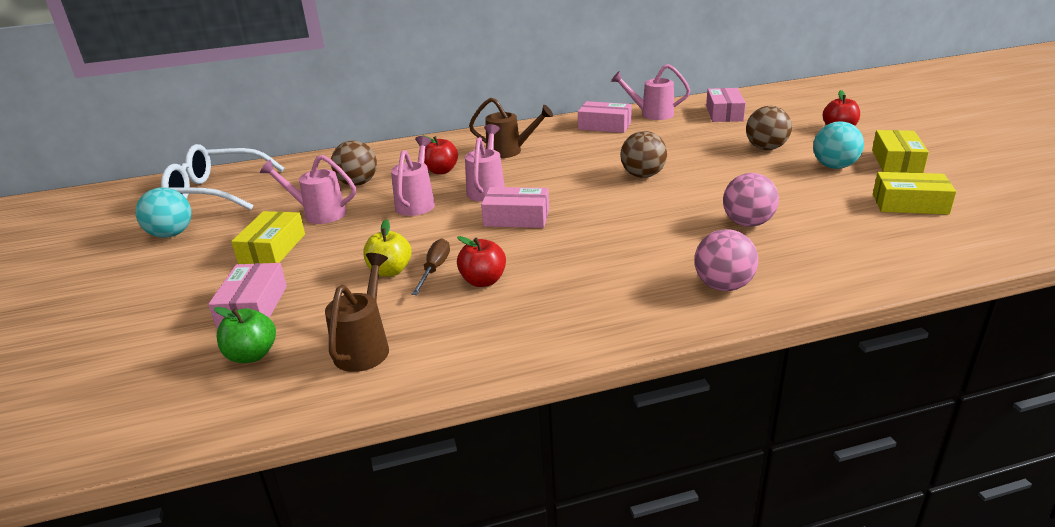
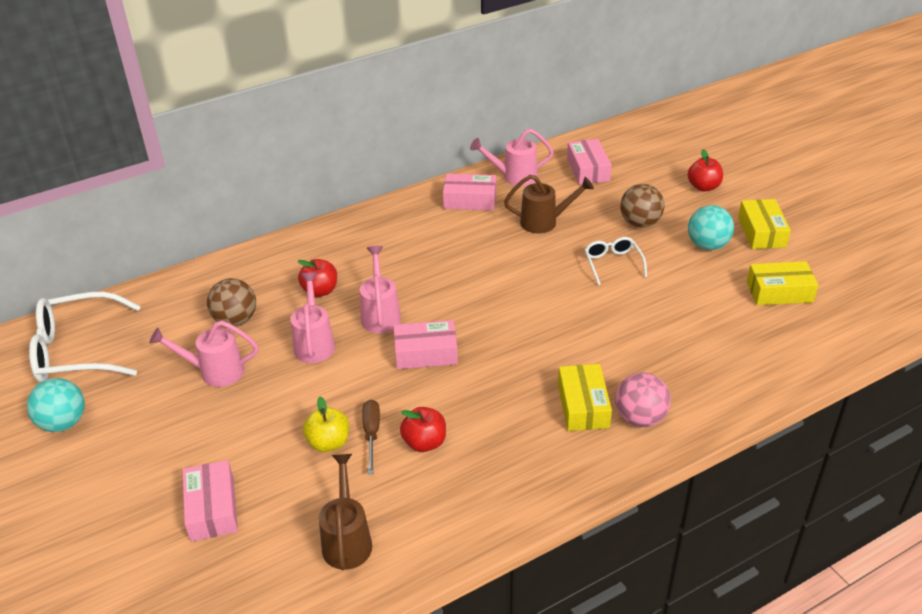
camera: 15 degrees left, 10 degrees up
green apple [214,307,276,363] -> none
yellow box [231,211,305,264] -> yellow box moved to [558,364,612,431]
brown watering can [469,97,553,158] -> brown watering can moved to [504,175,594,233]
brown ball [620,131,667,178] -> none
pink ball [723,173,779,227] -> none
none -> white glasses [585,237,647,285]

